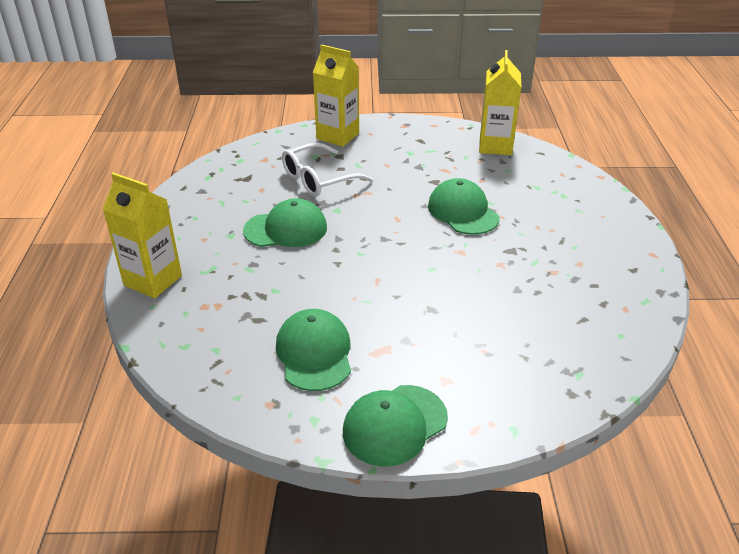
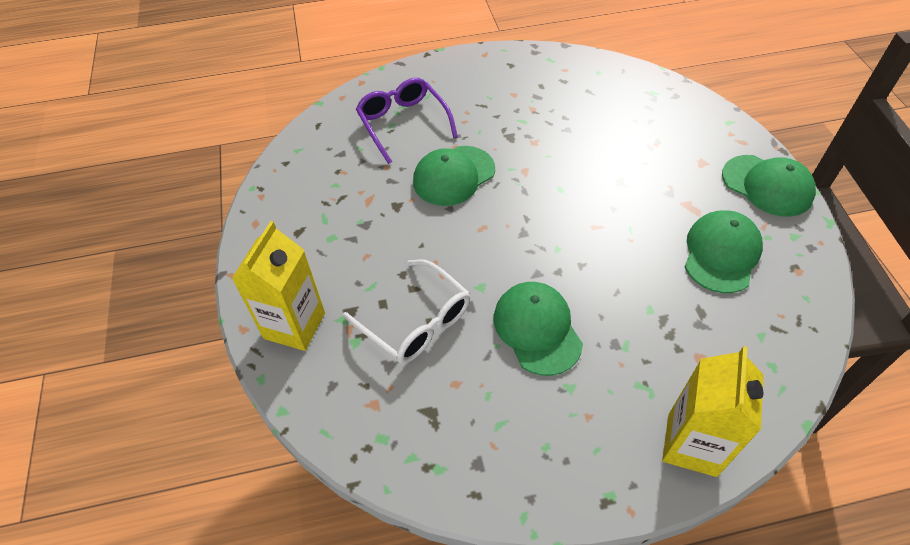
camera: 100 degrees left, 15 degrees up
green cap [276,309,351,391] -> green cap turned 135 degrees clockwise [685,210,763,293]
yellow carton [479,50,521,155] -> none
none -> purple glasses [356,78,458,164]

